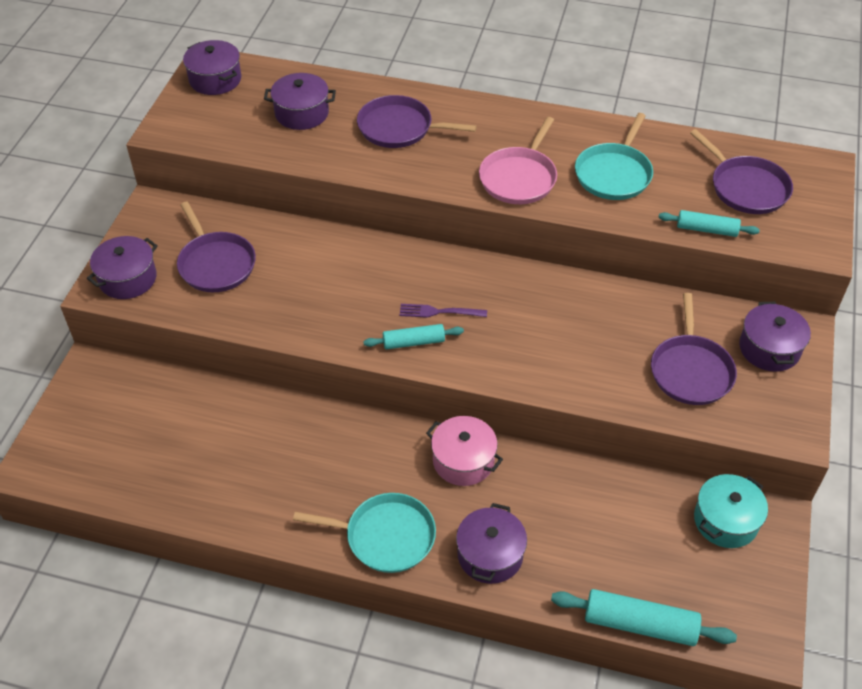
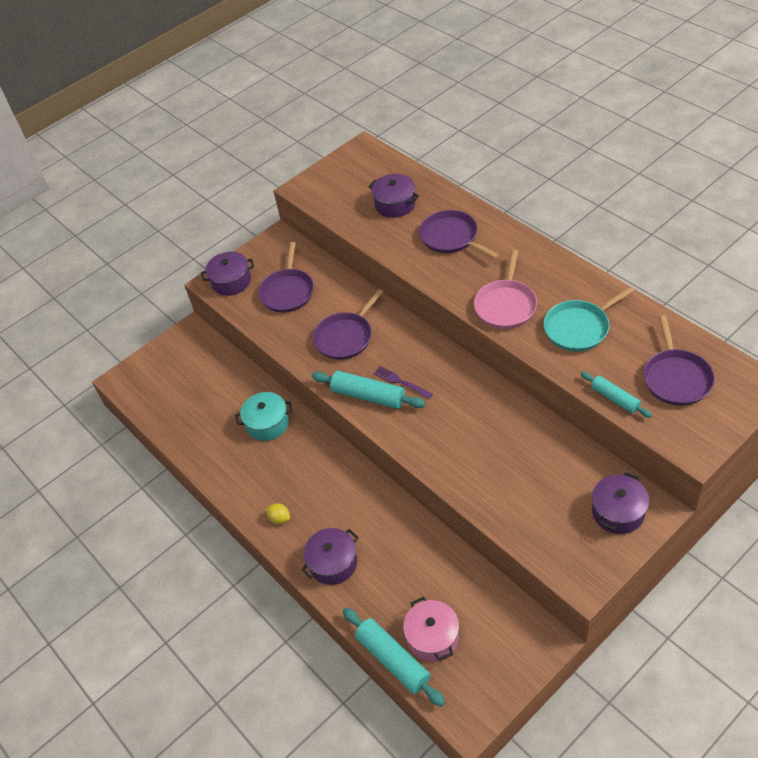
camera: 40 degrees right, 0 degrees up
purple pot [183,40,242,95] -> none
turquoise pan [293,493,436,573] -> yellow lemon [266,503,290,524]
turquoise rolling pin [363,324,464,349] -> turquoise rolling pin [311,371,425,409], size x1.60
pink pot [426,416,503,486] -> pink pot moved to [403,597,459,662]
pink pan [479,117,557,204] -> pink pan turned 45 degrees counterclockwise [474,250,537,329]
purple pan [651,293,737,405] -> purple pan moved to [313,289,383,360]
turquoise pot [694,474,768,548] -> turquoise pot moved to [235,392,293,441]

